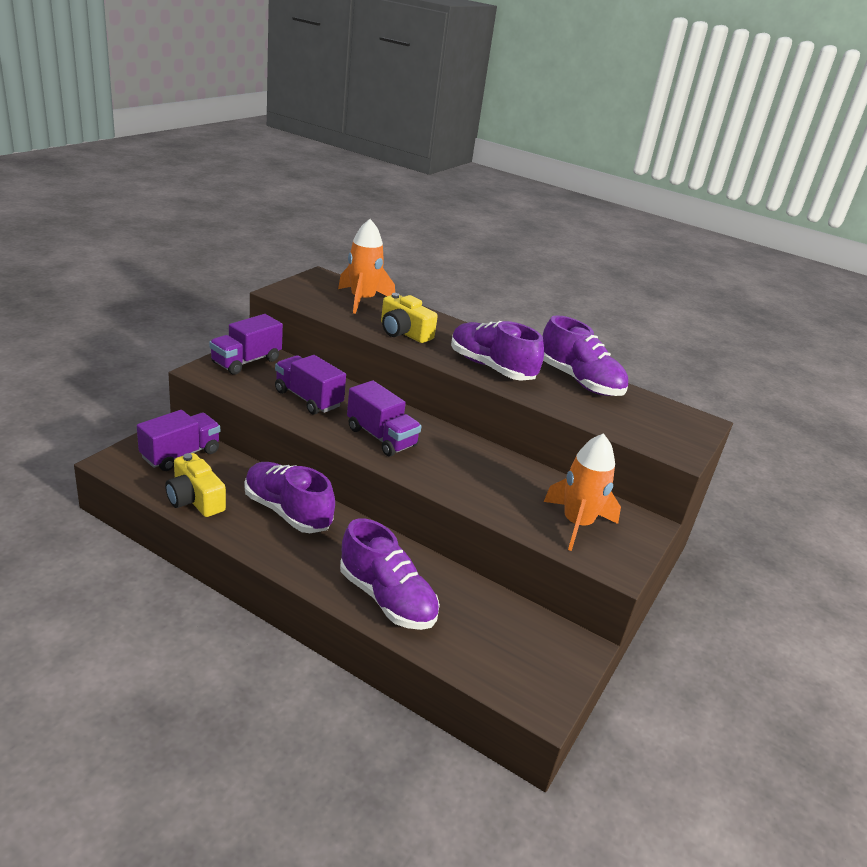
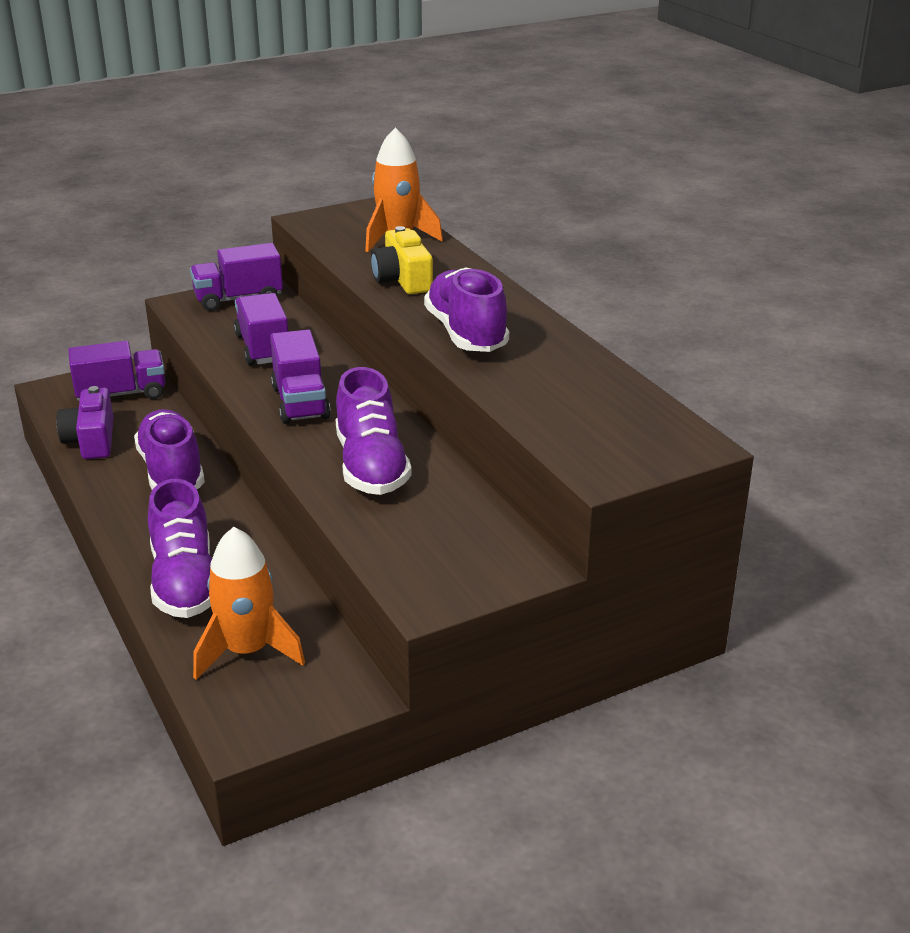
camera: 35 degrees right, 0 degrees up
yellow camera [165,453,226,517] -> purple camera [57,386,114,459]
purple shoe [543,315,628,396] -> purple shoe moved to [335,367,412,495]
orange rocket [544,433,621,551] -> orange rocket moved to [193,527,305,680]

